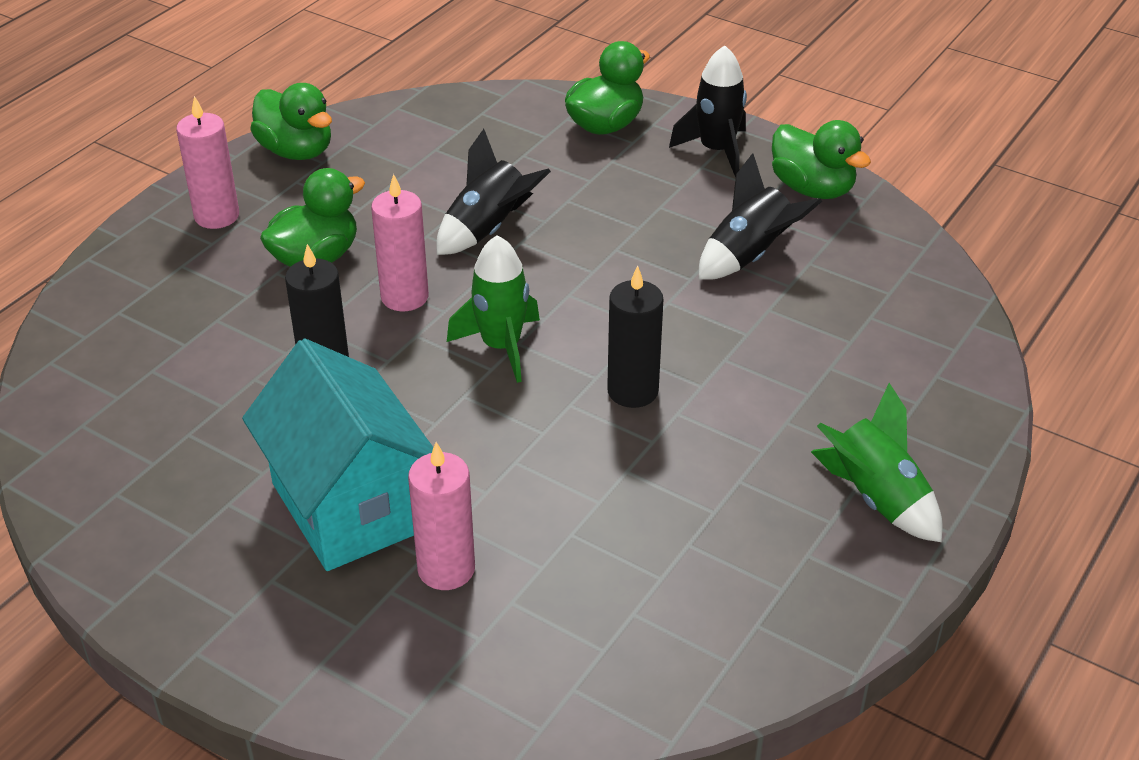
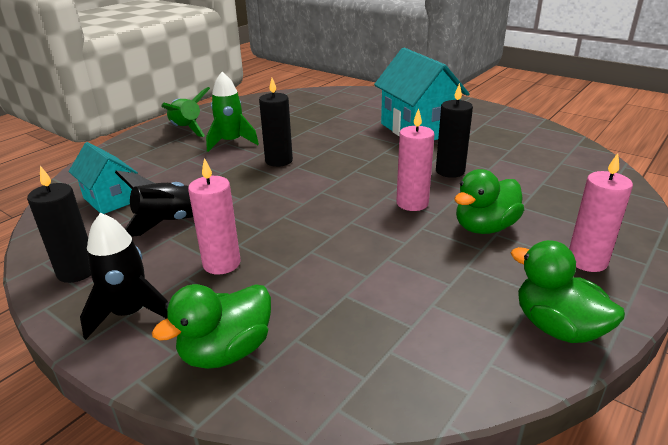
camera: 175 degrees left, 10 degrees down
pink candle [408,442,475,590] -> pink candle moved to [188,158,241,275]
black rocket [436,129,551,255] -> none
green rocket [447,235,540,383] -> green rocket moved to [206,72,259,152]
green duck [772,120,871,199] -> black candle [27,166,91,283]
none -> turquoise house [69,142,138,214]

